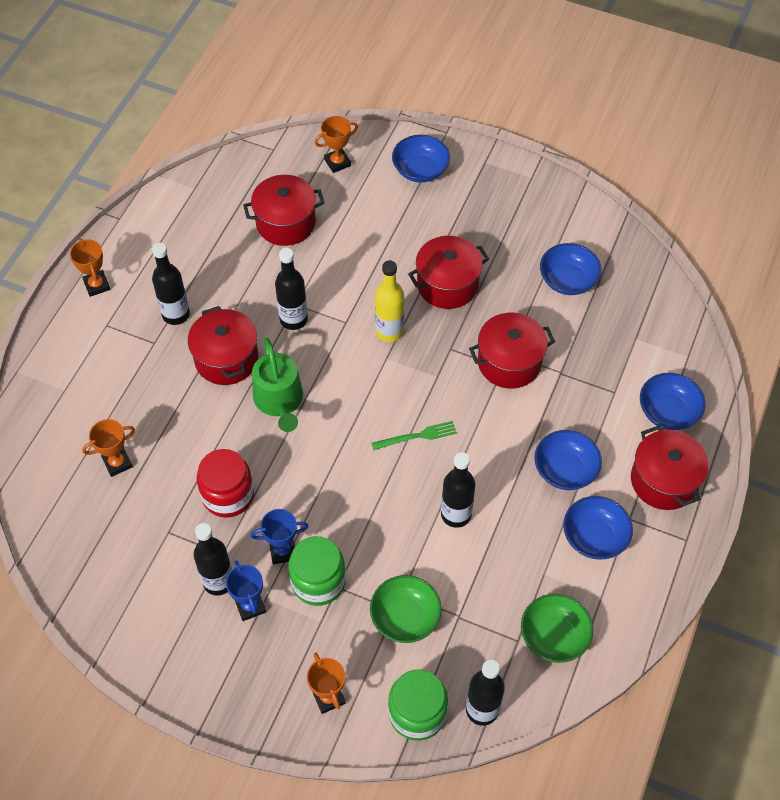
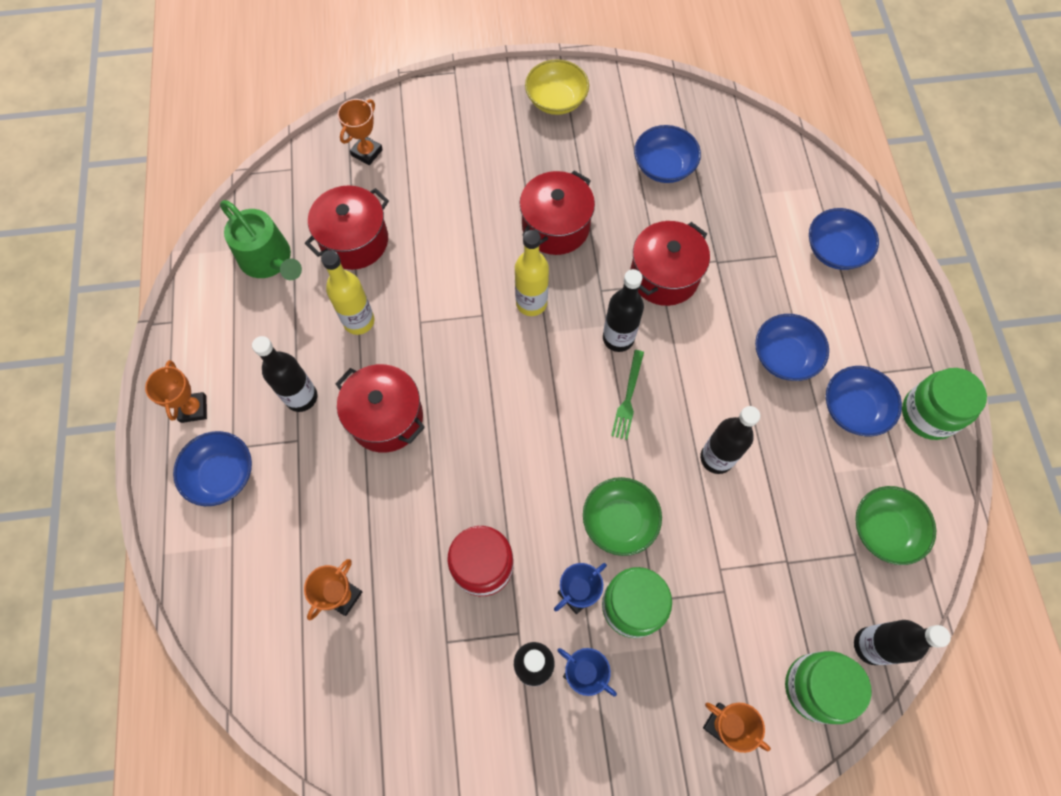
camera: 30 degrees left, 10 degrees up
orange trophy [70,238,110,297] -> orange trophy turned 45 degrees clockwise [145,360,207,423]
green watering can [252,338,303,432] -> green watering can moved to [220,200,302,280]
black bottle [275,248,308,330] -> black bottle moved to [603,269,644,352]
green bowl [370,575,442,643] -> green bowl moved to [583,477,662,556]
green fork [371,421,457,450] -> green fork turned 150 degrees clockwise [611,350,644,440]
blue bowl [392,135,450,183] -> blue bowl moved to [173,431,252,506]
red pot [631,425,709,510] -> none
none -> yellow bottle [321,250,374,335]
none -> yellow bowl [525,59,589,115]
none -> green jar [902,368,987,440]

